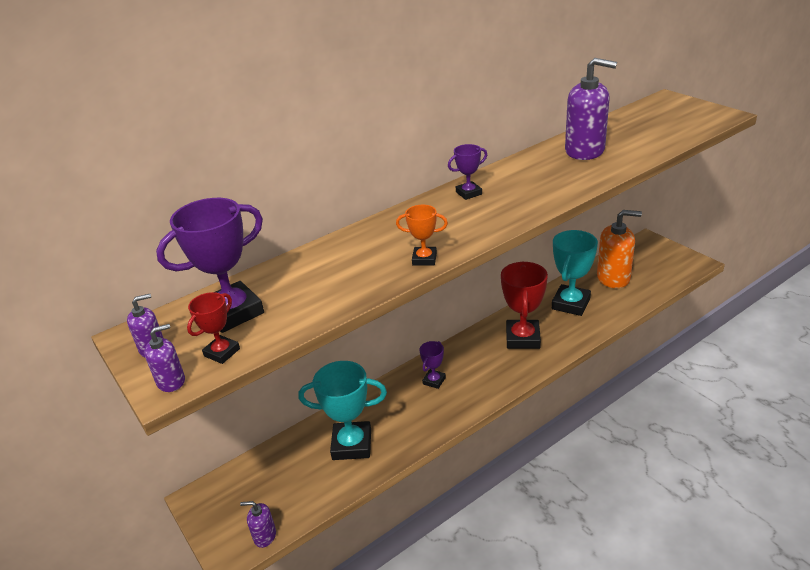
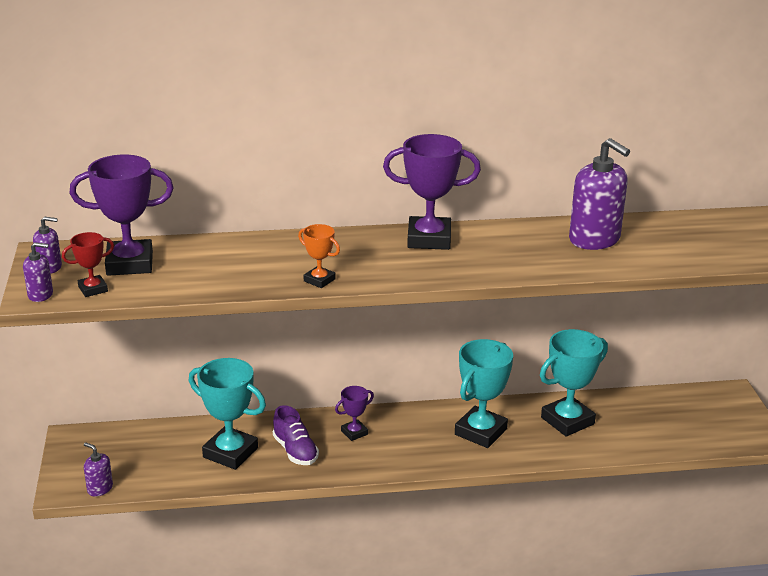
camera: 25 degrees right, 5 degrees down
purple trophy [448,144,487,200] -> purple trophy [383,134,481,250], size x1.95
red trophy [501,261,548,349] -> turquoise trophy [455,339,513,448]
orange soap dispenser [597,210,642,288] -> none
none -> purple shoe [273,405,319,465]

